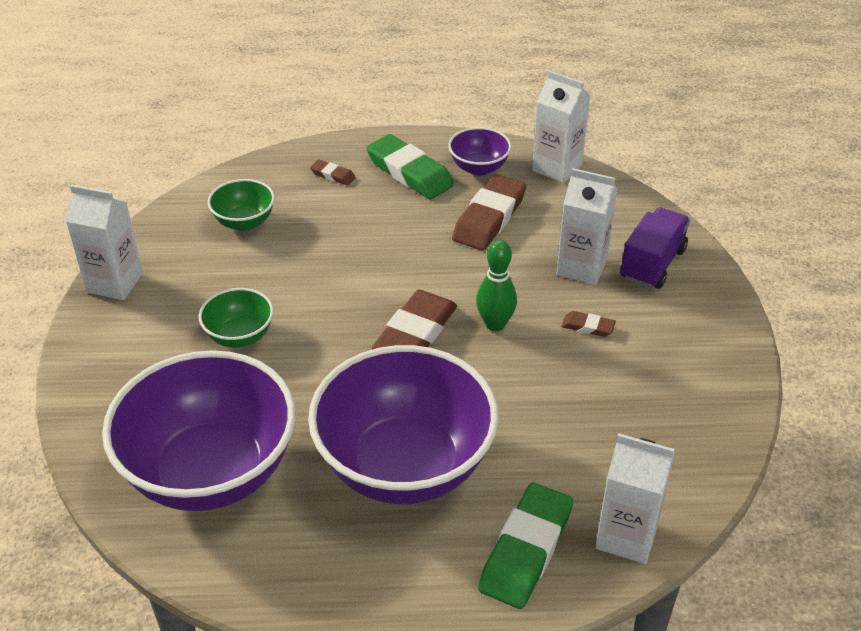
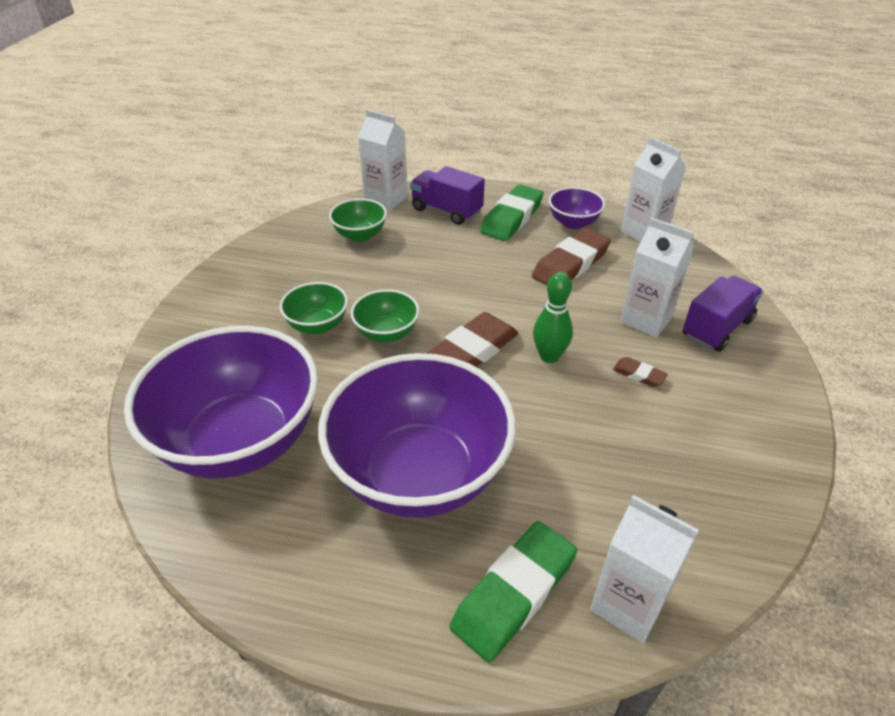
camera: 15 degrees right, 0 degrees up
white carton [66,184,143,300] -> white carton moved to [358,109,408,211]
brown eraser [310,160,356,186] -> purple truck [410,166,485,225]
green eraser [366,134,454,199] -> green eraser turned 60 degrees clockwise [480,184,544,241]
none -> green bowl [351,289,419,343]

